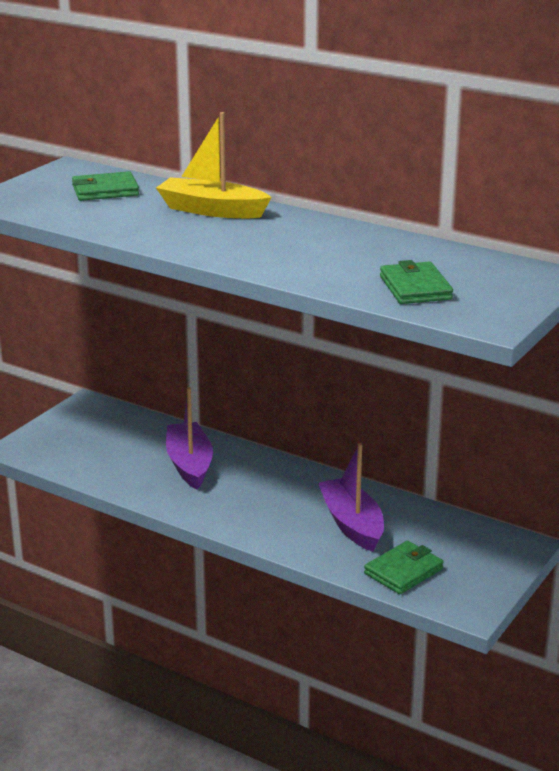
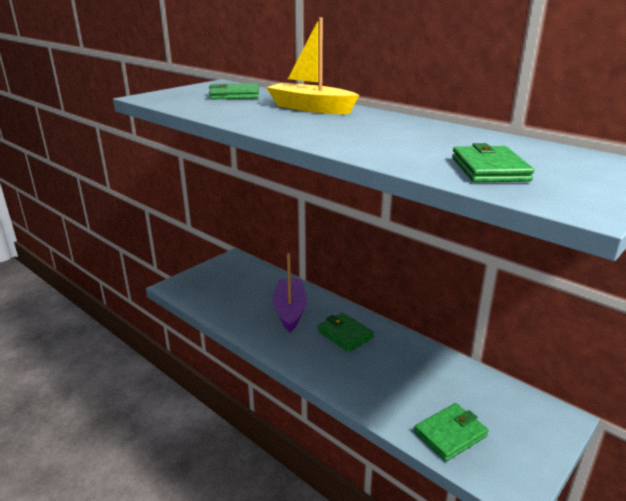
camera: 10 degrees right, 0 degrees up
purple boat [318,443,384,552] -> none
none -> green wallet [318,313,374,352]

